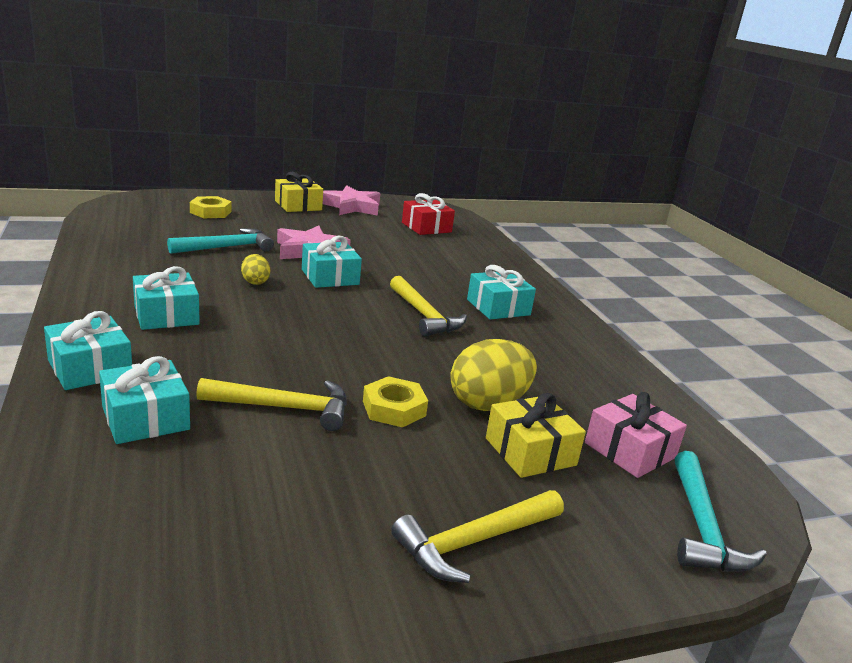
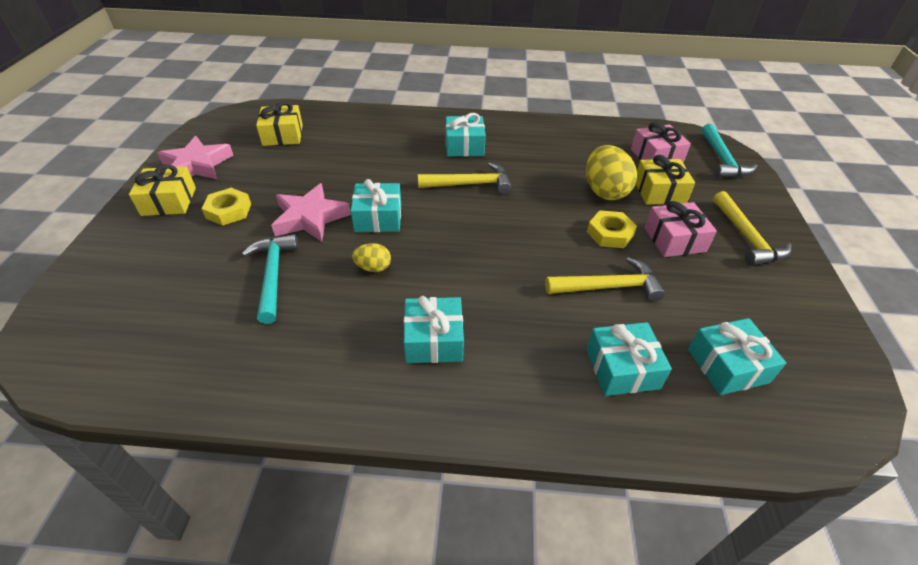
camera: 65 degrees left, 20 degrees up
turquoise gift [44,311,132,390] -> turquoise gift moved to [688,318,786,395]
yellow nut [190,196,231,218] -> yellow nut moved to [201,188,251,226]
yellow hammer [196,378,347,431] -> yellow hammer turned 60 degrees clockwise [545,257,665,302]
red gift [402,193,455,235] -> yellow gift [256,102,303,146]
turquoise hammer [675,451,767,572] -> turquoise hammer turned 60 degrees clockwise [702,124,757,178]
none -> pink gift [644,201,717,257]

